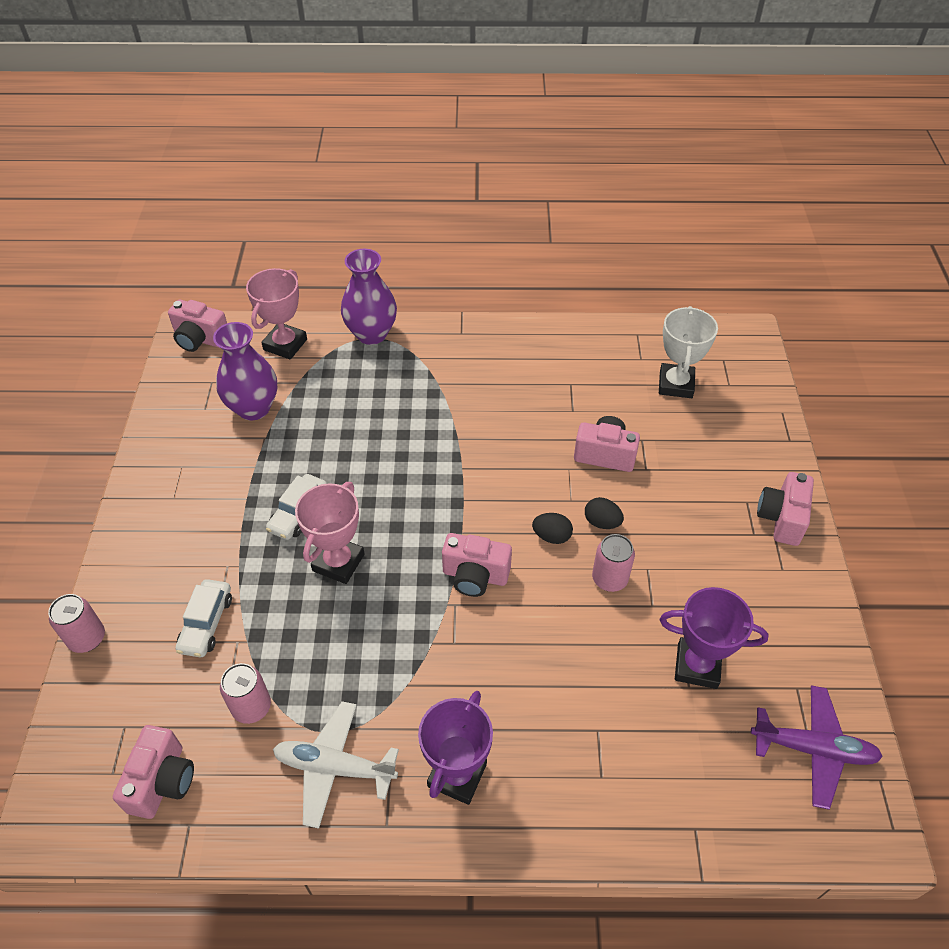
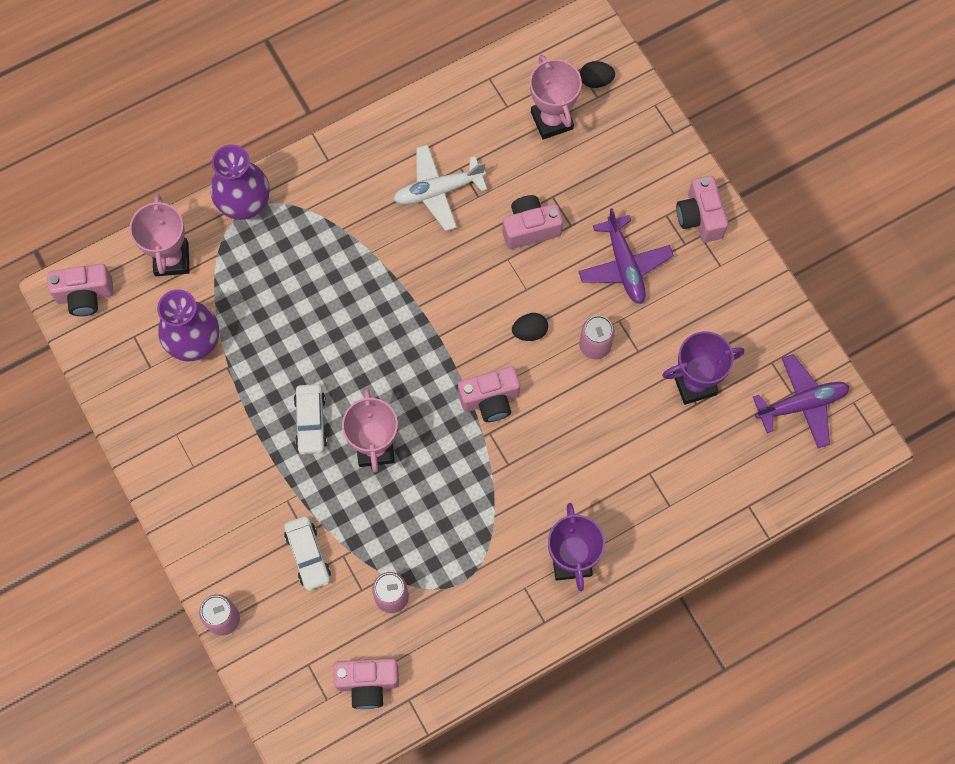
camera: 30 degrees left, 20 degrees up
pink camera [113,725,194,819] -> pink camera turned 105 degrees clockwise [333,658,399,709]
white plane [273,701,399,829] -> white plane moved to [393,145,487,231]
black egg [585,497,624,529] -> black egg moved to [580,61,615,88]
white trophy [659,306,718,398] -> pink trophy [530,55,582,140]
none -> purple plane [578,208,674,304]

